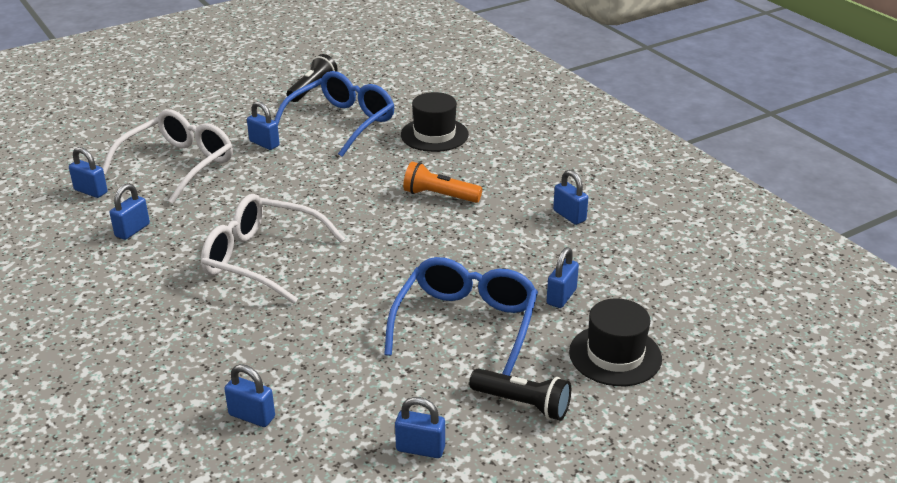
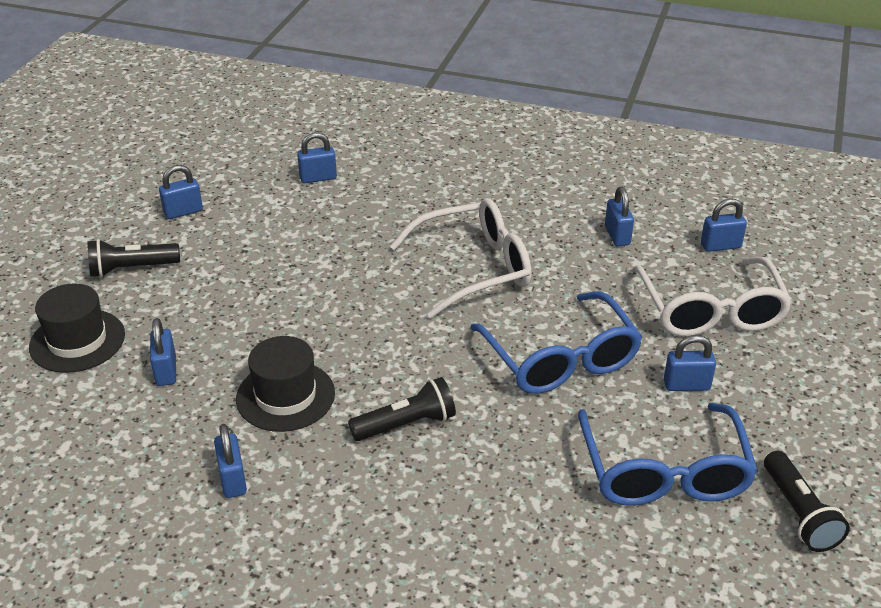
camera: 140 degrees right, 5 degrees up
blue glasses [384,257,538,376] -> blue glasses moved to [470,291,642,394]
black hat [401,92,469,152] -> black hat moved to [236,336,335,432]
orange flashlight [403,162,482,203] -> black flashlight [348,377,456,441]
blue padlock [553,170,588,225] -> blue padlock turned 60 degrees clockwise [214,424,247,498]

